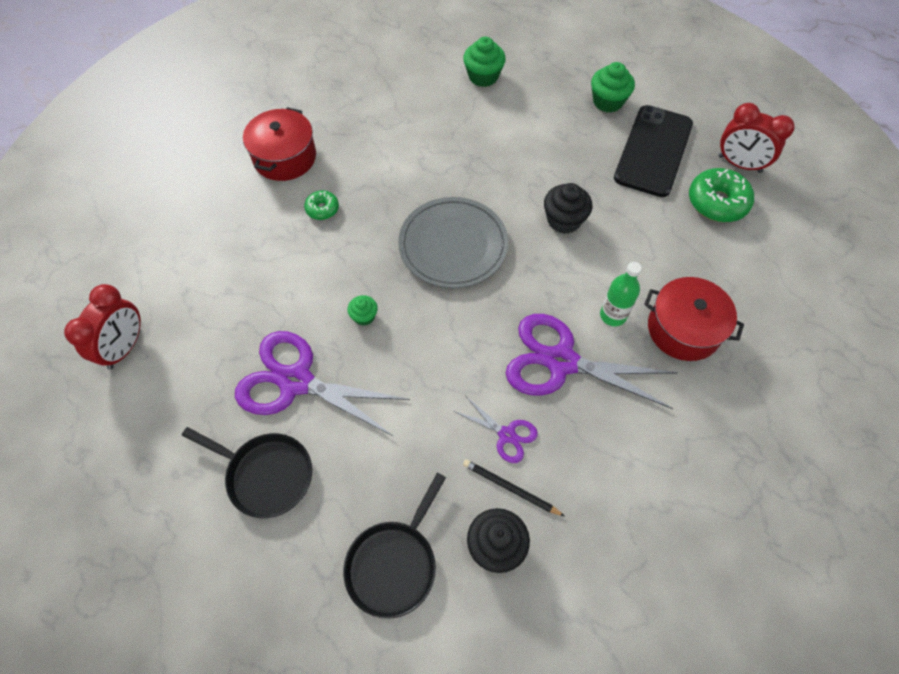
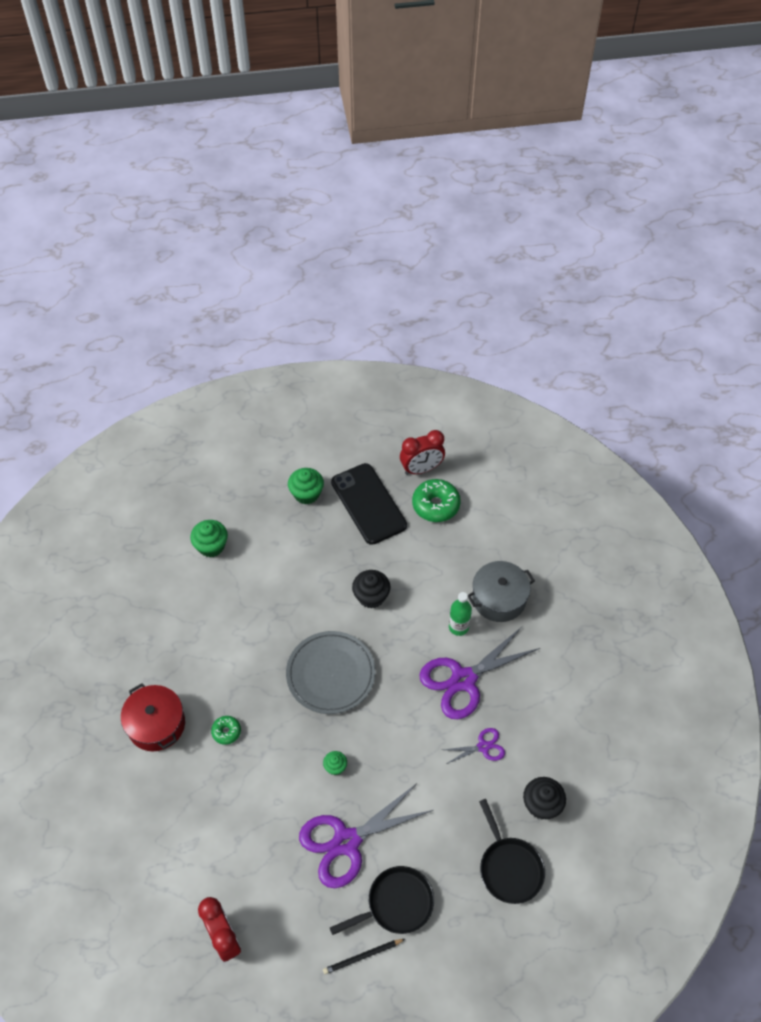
camera: 50 degrees left, 5 degrees down
black pencil [463,459,564,516] -> black pencil moved to [323,939,405,974]
red pot [644,277,744,361] -> grey pot [468,561,535,622]

